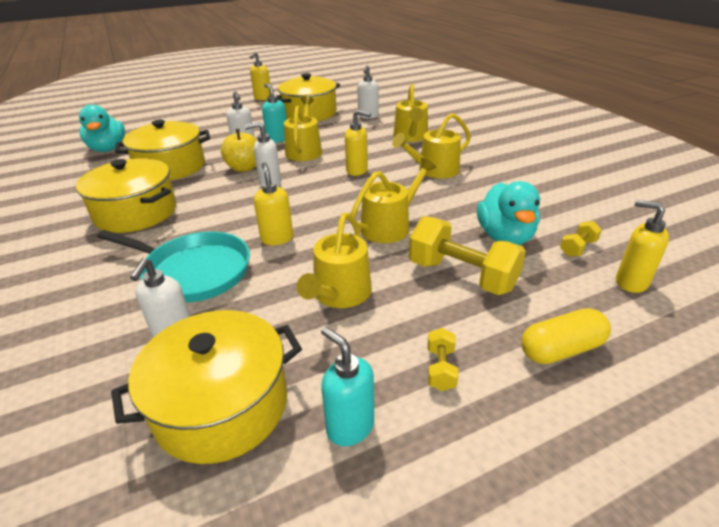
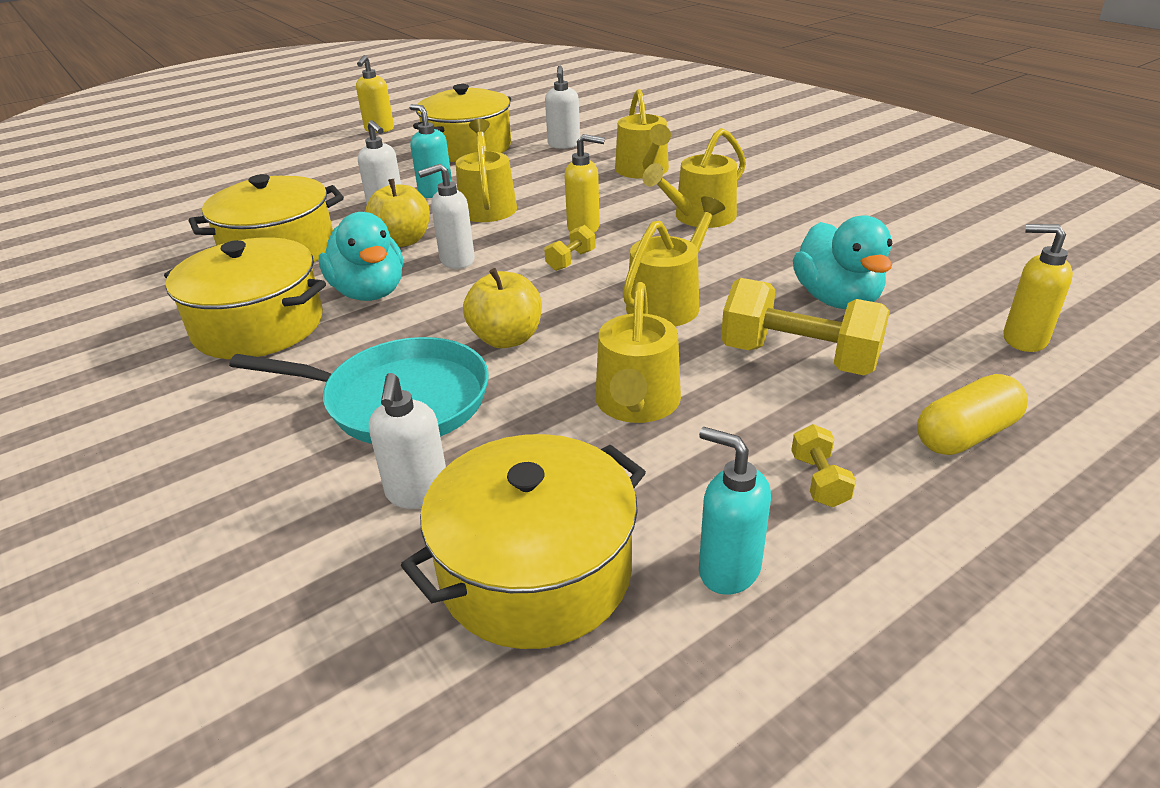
camera: 10 degrees left, 0 degrees up
turquoise duck [79,104,125,152] -> turquoise duck moved to [319,212,403,301]
yellow soap dispenser [254,162,293,245] -> yellow apple [463,268,542,348]
yellow dumbbell [560,221,602,256] -> yellow dumbbell moved to [544,225,596,271]

